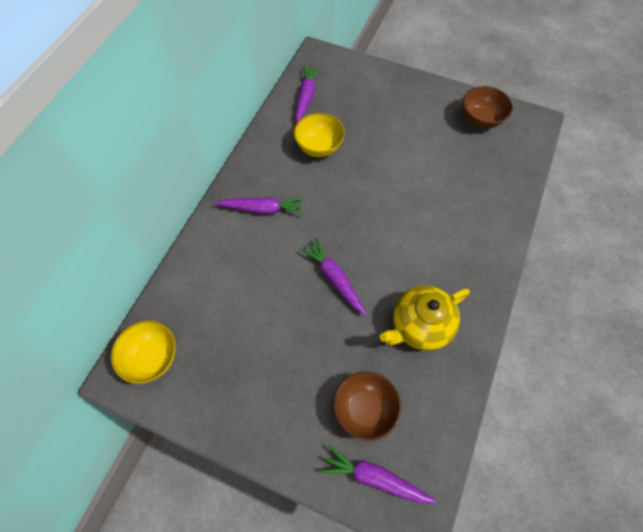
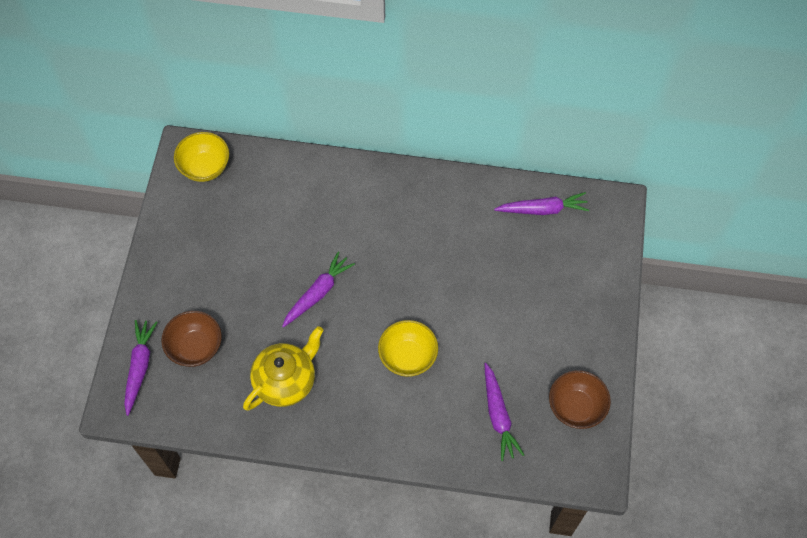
camera: 75 degrees right, 0 degrees up
purple carrot [214,197,304,214] -> purple carrot moved to [484,363,524,461]
yellow bowl [294,113,345,157] -> yellow bowl moved to [378,320,438,377]
yellow teapot [380,286,470,350] -> yellow teapot turned 90 degrees clockwise [243,326,324,411]

